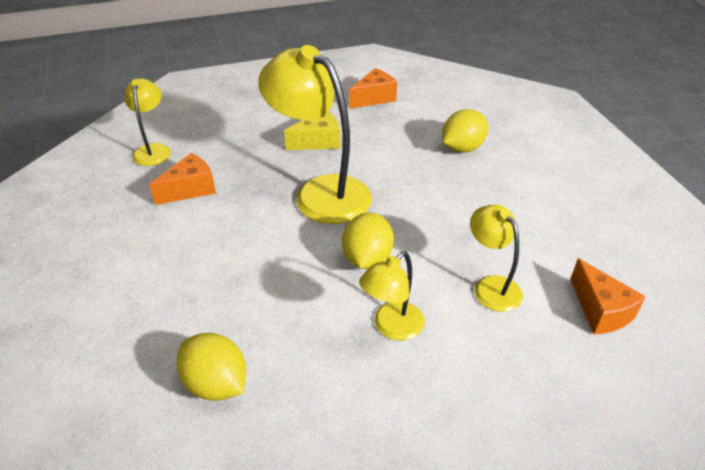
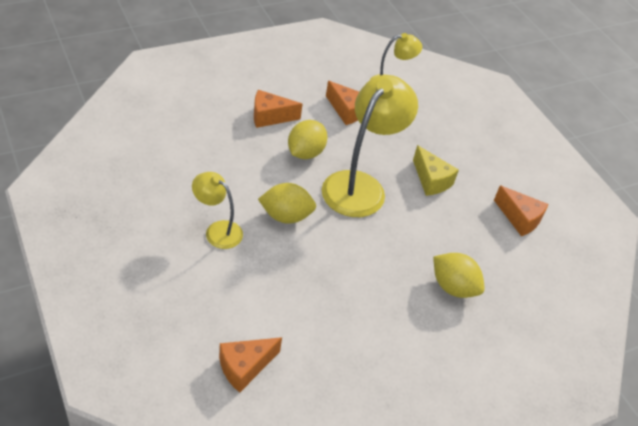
camera: 75 degrees right, 5 degrees up
yellow lemon [177,333,246,401] -> yellow lemon moved to [288,120,328,159]
yellow lamp [470,205,523,312] -> none
none -> orange cheese [254,90,302,128]

